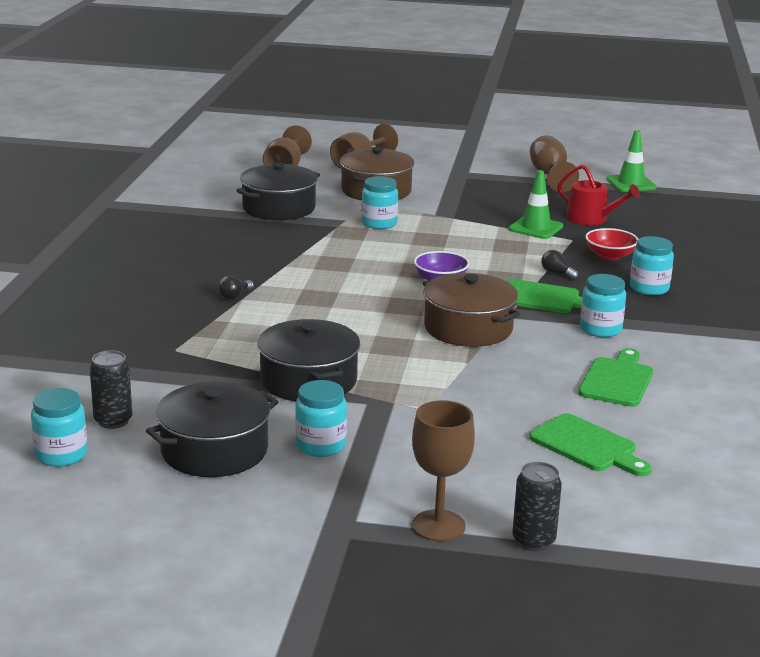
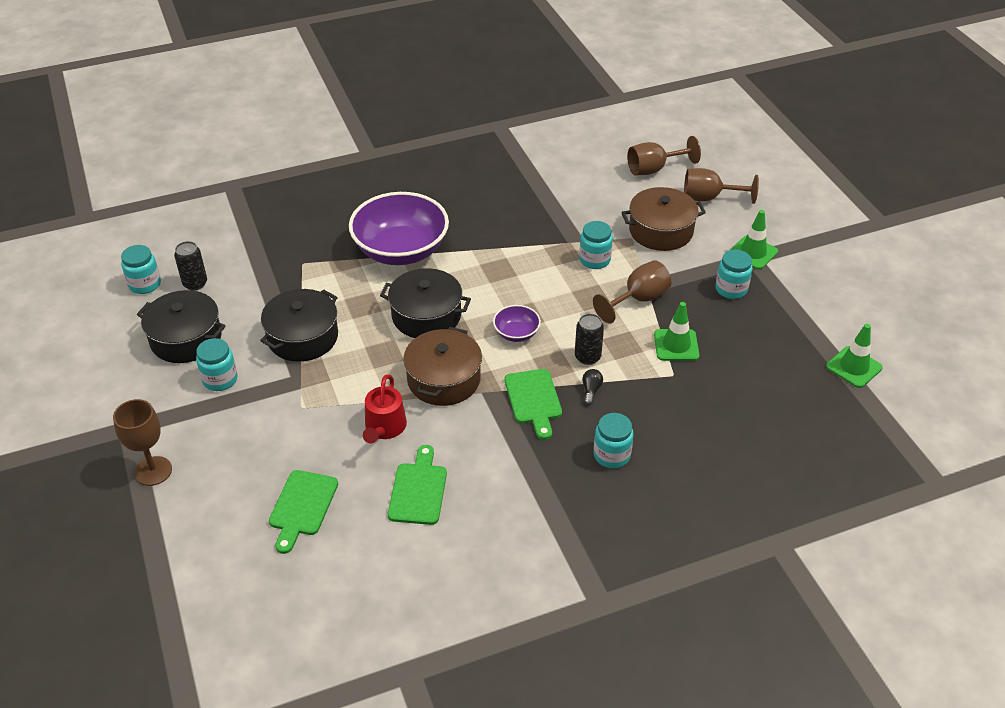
camera: 60 degrees right, 20 degrees up
black light bulb [218,275,254,300] -> purple bowl [349,192,449,265]
black pot [236,162,320,220] -> black pot moved to [380,268,471,338]
black can [512,462,562,551] -> black can moved to [575,314,604,365]
brown goblet [530,135,579,192] -> brown goblet moved to [593,260,671,324]
red watering can [557,164,640,225] -> red watering can moved to [363,374,407,443]
green cutting board [578,348,653,407] -> green cutting board turned 75 degrees counterclockwise [388,445,447,525]
turquoise jar [580,274,626,337] -> turquoise jar moved to [716,250,752,299]
red bowl [585,228,638,260] -> none
none -> green traffic cone [729,210,778,270]

